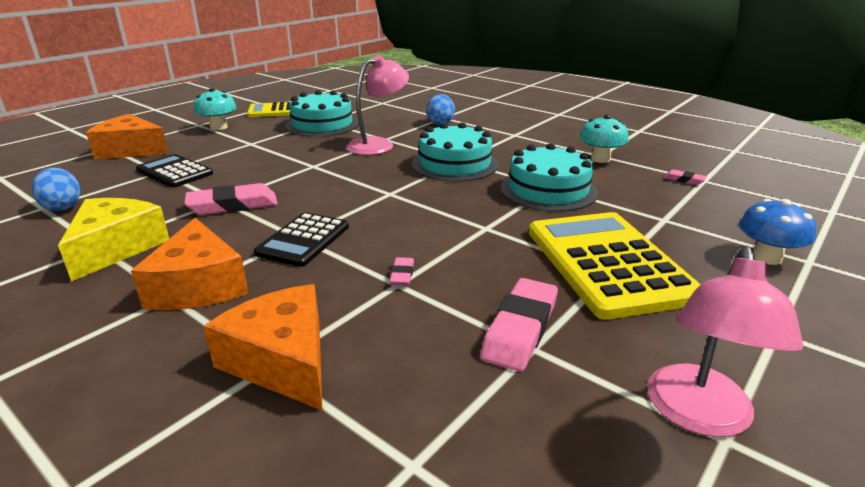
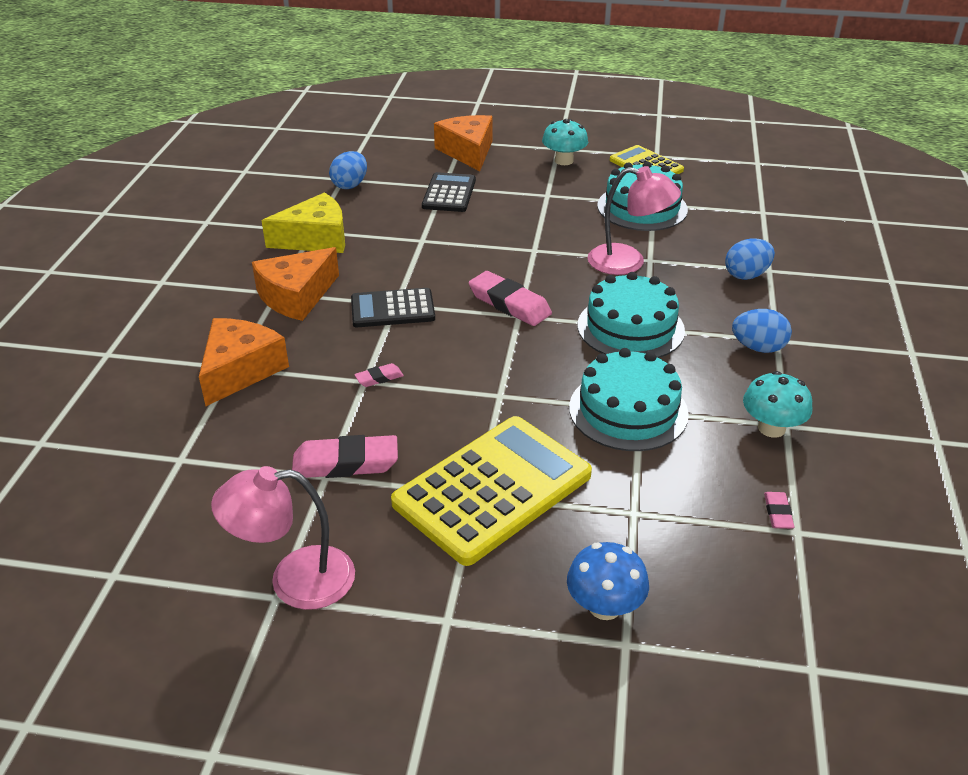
camera: 60 degrees right, 10 degrees up
pink eraser [184,183,278,215] -> pink eraser moved to [469,271,552,326]
none -> blue egg [732,309,792,353]

